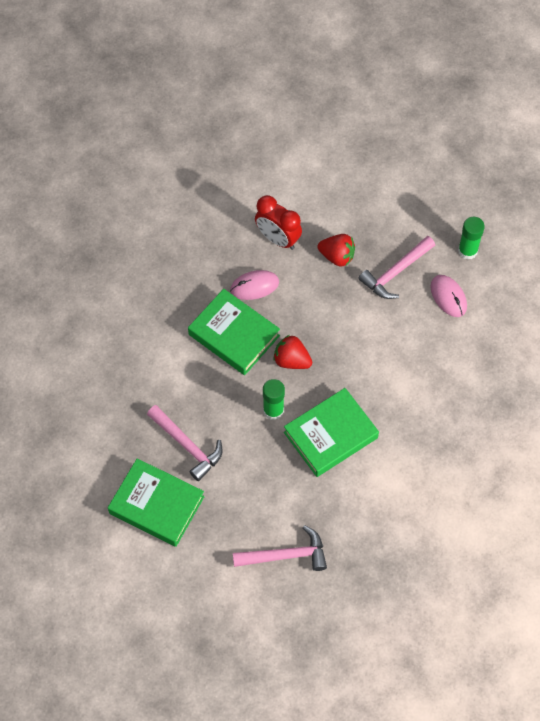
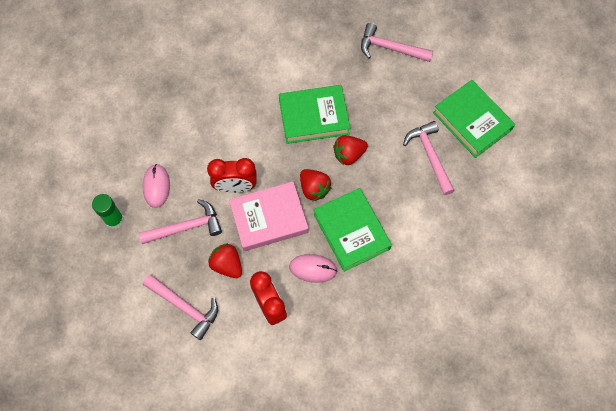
camera: 155 degrees left, 5 degrees up
green glue stick [263,379,285,420] -> red strawberry [333,135,368,165]
none -> pink hammer [143,274,218,340]
none -> red clock [207,158,257,193]
none -> pink book [229,182,308,251]

